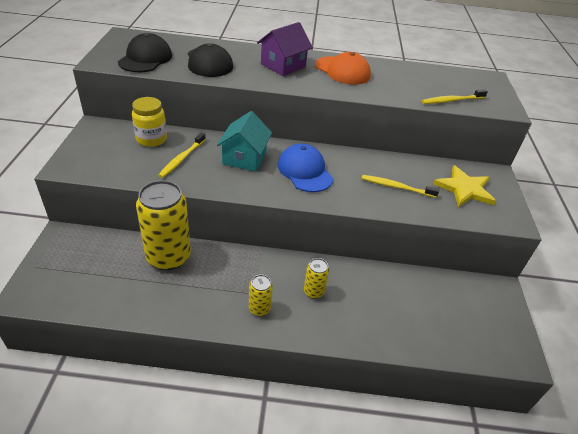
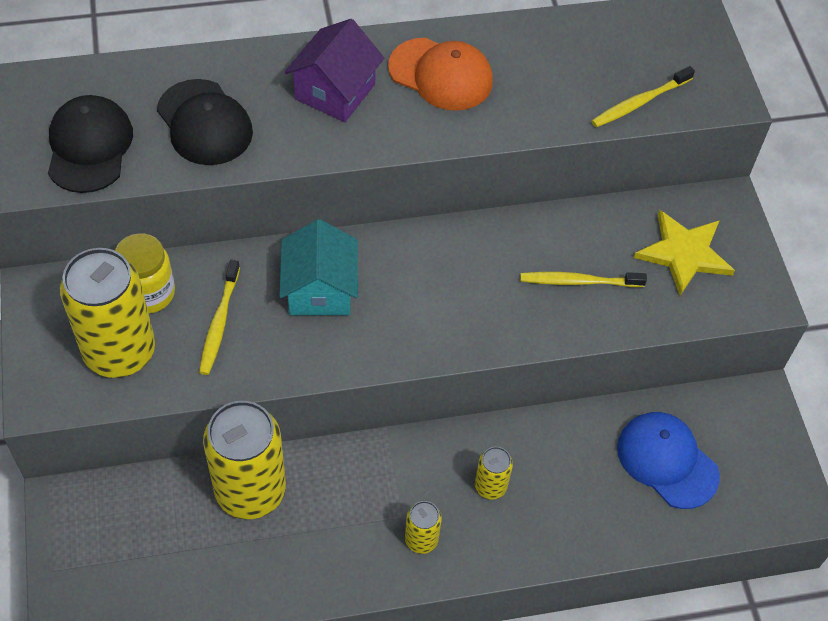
camera: 15 degrees left, 15 degrees up
blue cap [278,144,333,192] -> blue cap moved to [617,412,720,509]
none -> yellow can [60,248,155,378]

